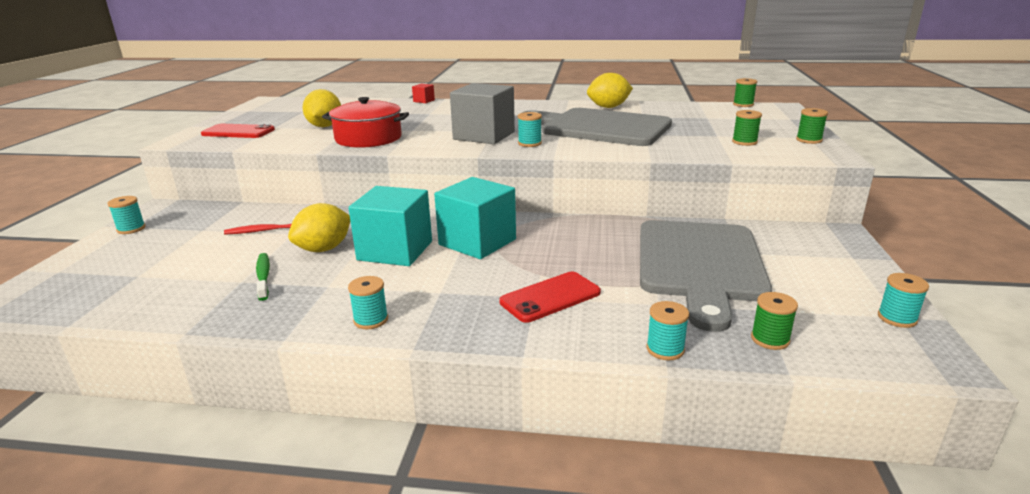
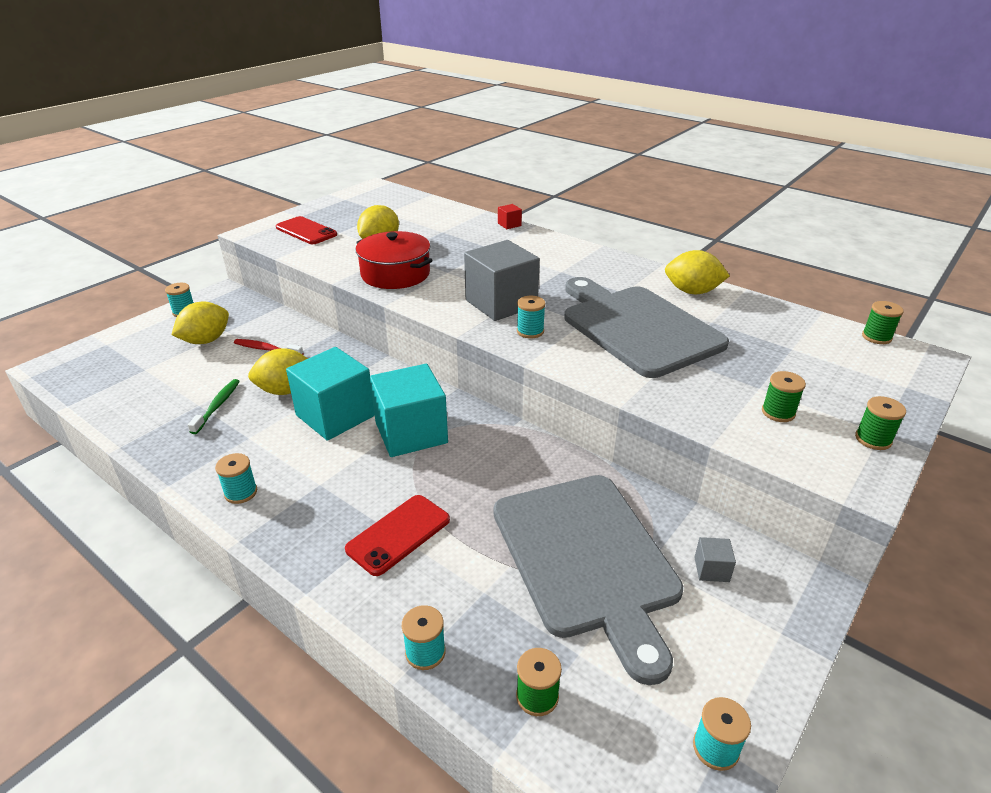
camera: 30 degrees right, 10 degrees up
red phone [499,272,601,323] -> red phone turned 45 degrees counterclockwise [345,495,450,576]
grey cutting board [640,220,772,332] -> grey cutting board turned 60 degrees counterclockwise [493,475,683,685]
none -> yellow lemon [172,302,229,344]
none -> grey cube [694,537,736,582]

